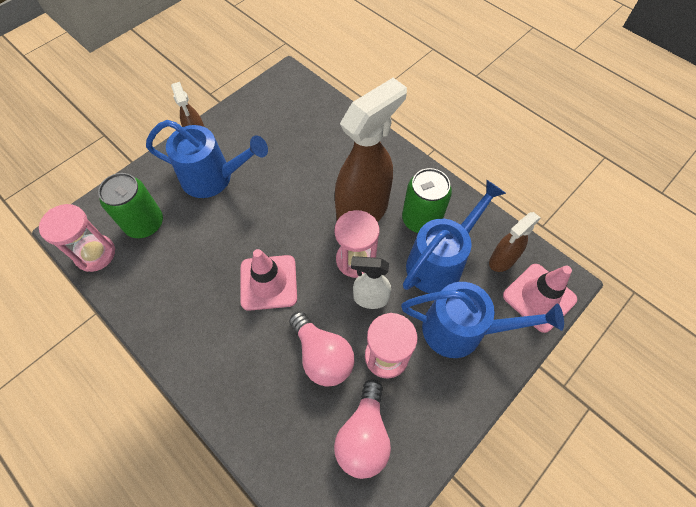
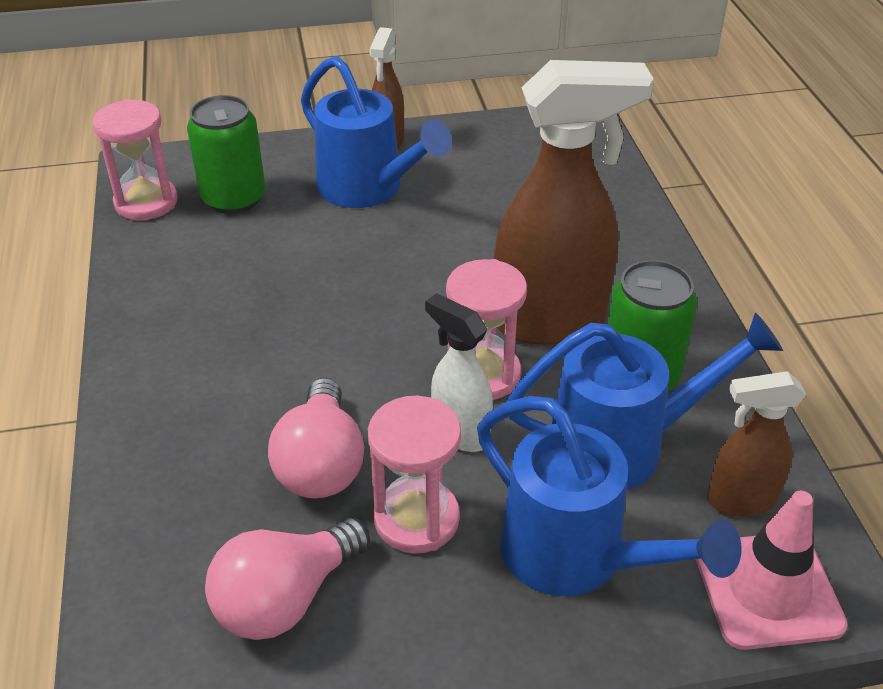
camera: 35 degrees right, 20 degrees down
pink traffic cone [240,249,297,311] -> none

